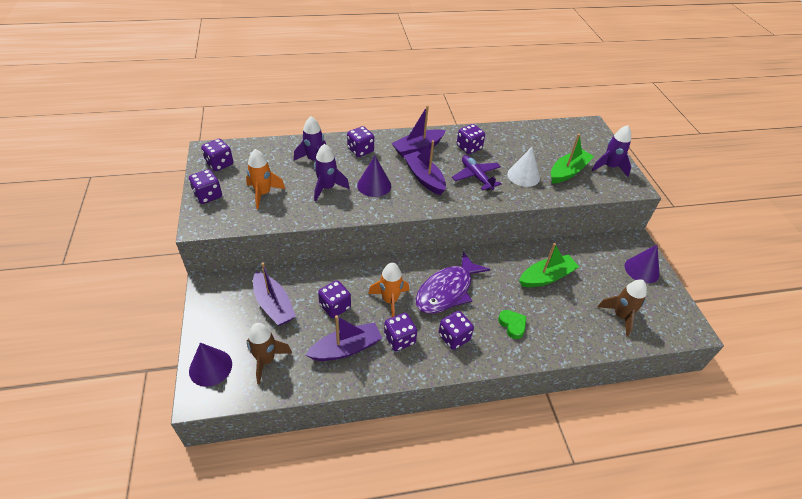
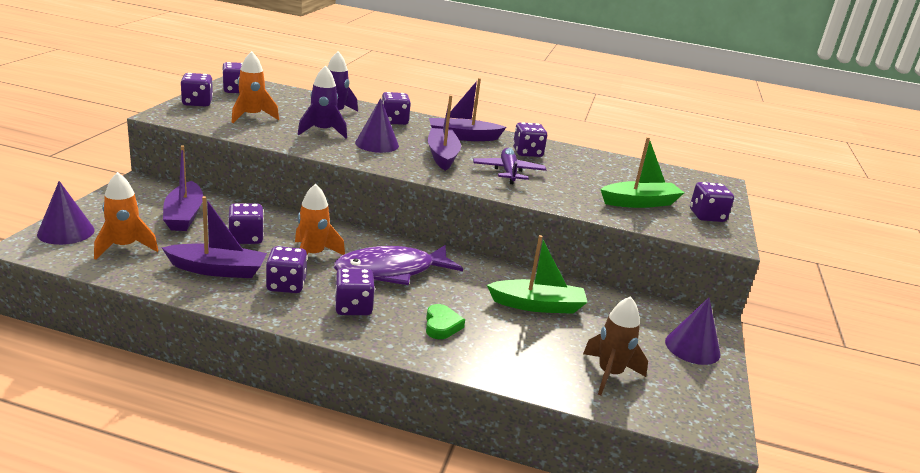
camera: 25 degrees right, 20 degrees down
brown rocket [247,323,292,384] -> orange rocket [94,172,159,260]
white cone [507,147,540,187] -> none
purple rocket [592,125,631,177] -> purple dice [690,182,734,222]

